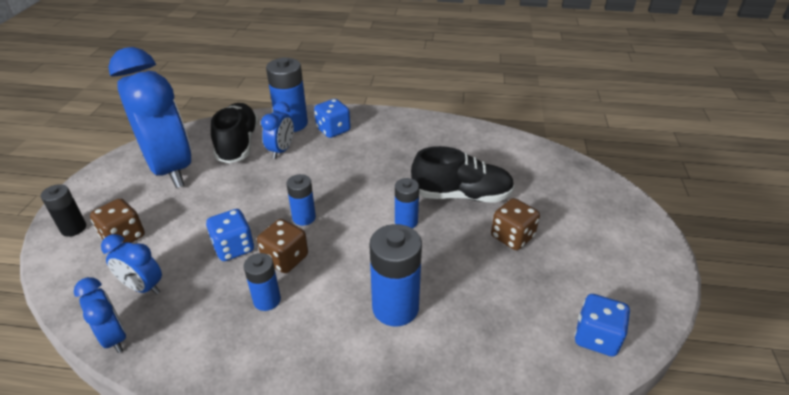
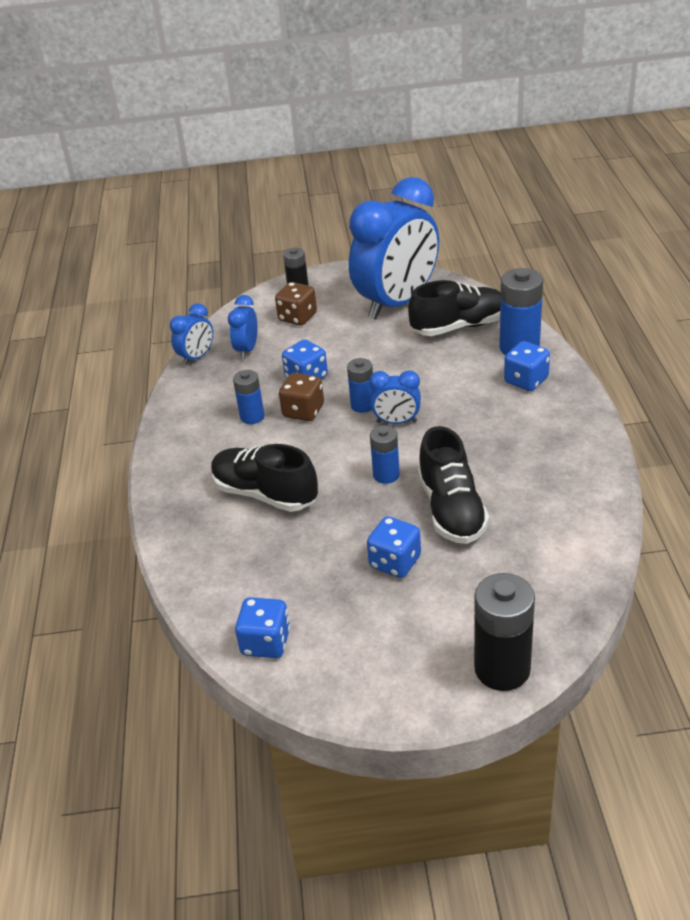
camera: 80 degrees right, 0 degrees up
blue clock [261,102,294,159] -> blue clock moved to [369,370,421,424]
blue battery [369,224,422,327] -> black shoe [211,444,318,512]
brown dice [491,198,540,250] -> blue dice [367,516,421,578]
none -> black battery [474,573,535,691]

